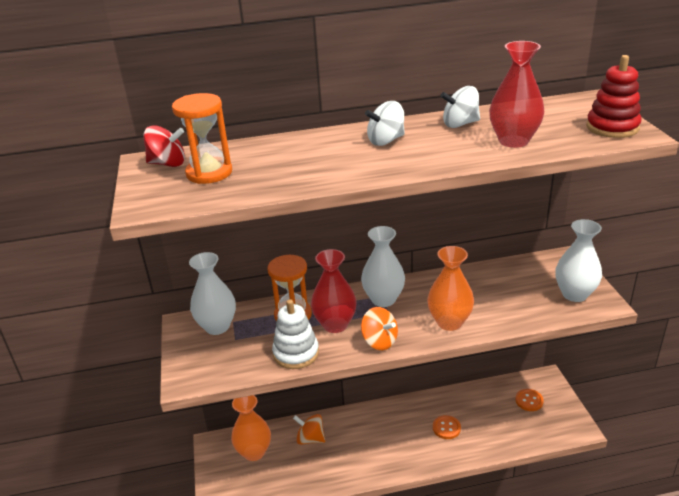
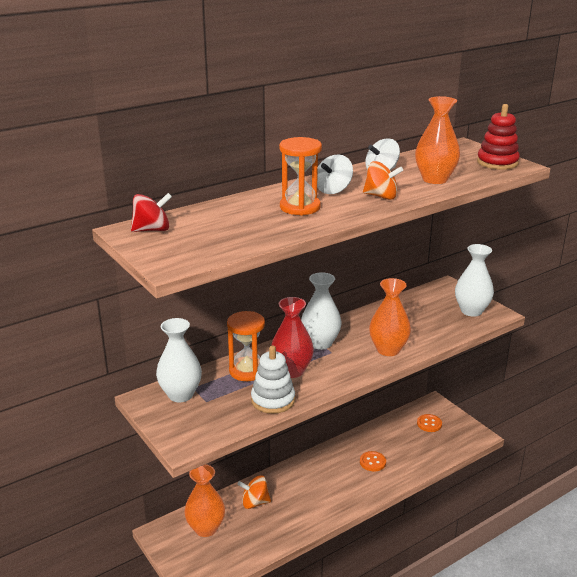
camera: 25 degrees left, 5 degrees down
orange hourglass [172,93,232,184] -> orange hourglass moved to [279,137,322,216]
orange spinning top [361,307,398,350] -> orange spinning top moved to [363,161,403,200]
red vase [489,41,544,148] -> orange vase [415,96,460,184]

